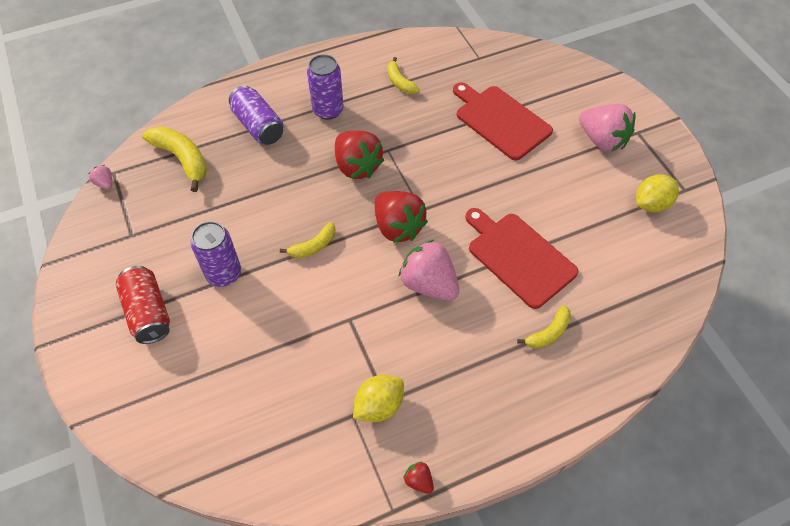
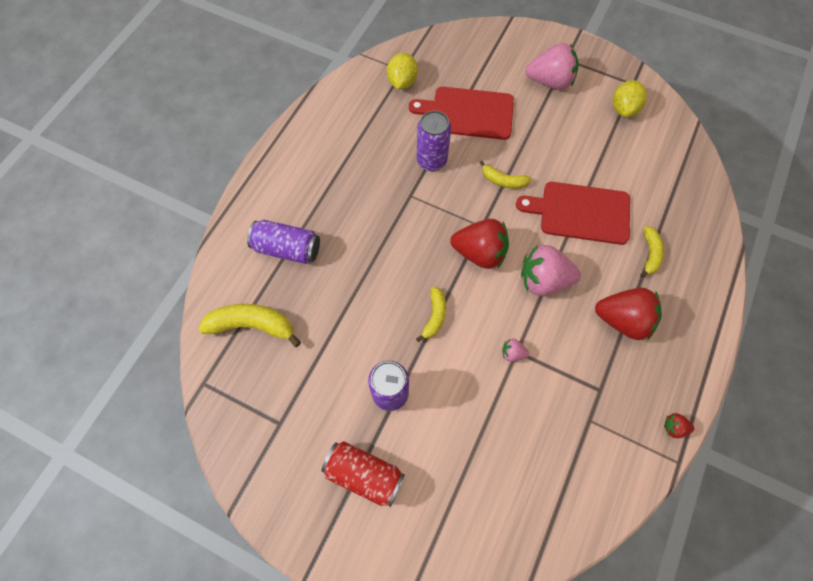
camera: 40 degrees left, 10 degrees up
pink strawberry [88,165,112,190] -> pink strawberry moved to [502,339,529,362]
purple can [307,55,344,120] -> purple can moved to [417,111,451,171]
red strawberry [335,131,384,179] -> red strawberry moved to [595,288,662,340]
yellow lemon [353,375,404,422] -> yellow lemon moved to [387,53,418,89]
yellow banana [388,57,419,94] -> yellow banana moved to [479,161,531,189]

